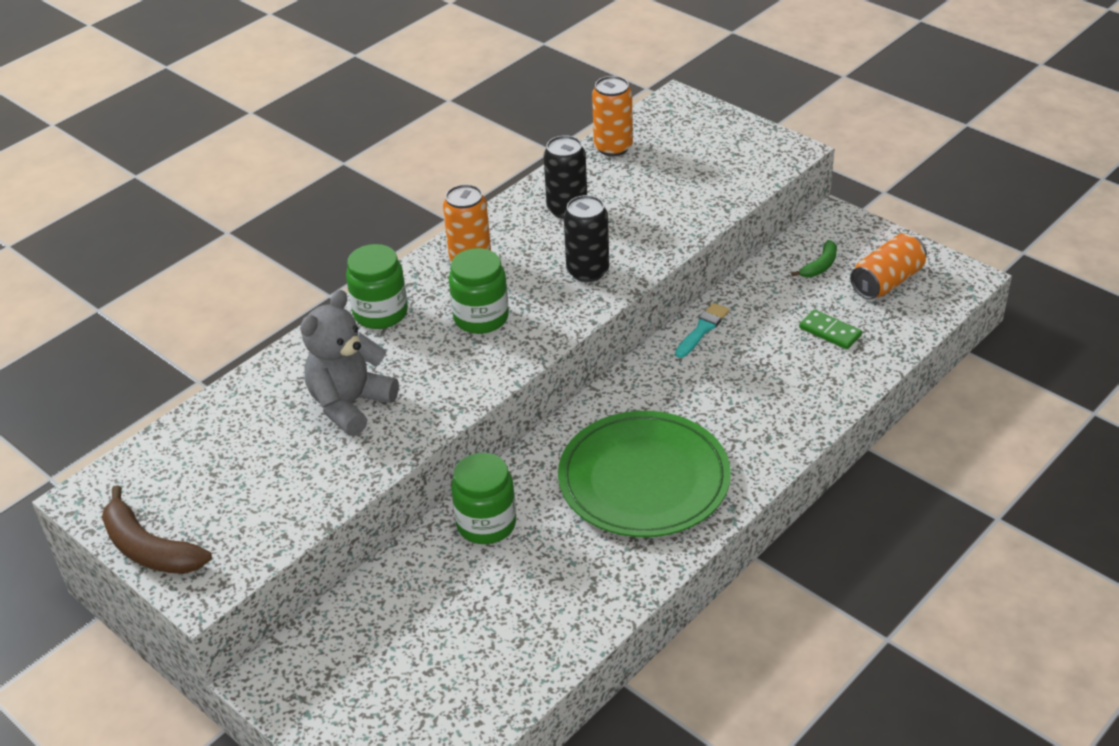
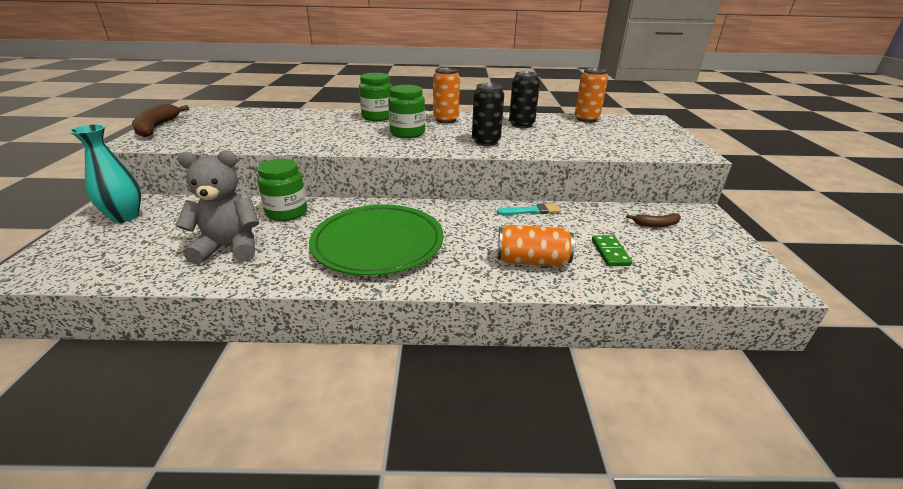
camera: 45 degrees right, 10 degrees down
grey teddy bear [300,290,399,436] -> grey teddy bear moved to [175,150,259,265]
green banana [791,240,837,277] -> brown banana [626,213,681,227]
orange can [850,233,927,299] -> orange can moved to [498,225,575,267]
none -> turquoise vase [70,124,141,223]

